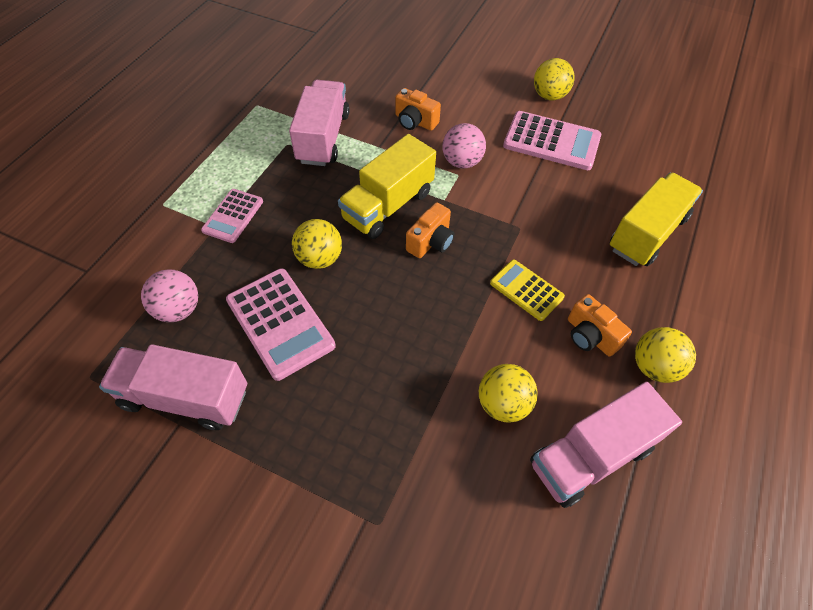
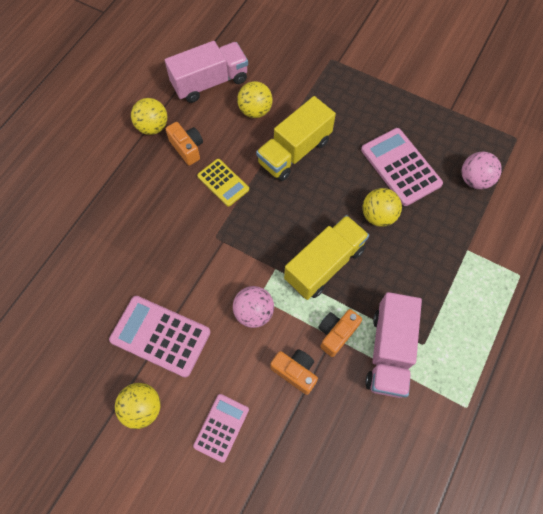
camera: 175 degrees left, 10 degrees up
pink truck [99,344,247,430] -> none
pink calculator [201,189,263,243] -> pink calculator moved to [193,394,249,463]
orange camera [406,202,455,258] -> orange camera moved to [318,309,362,357]
yellow truck [610,173,703,266] -> yellow truck moved to [256,96,336,181]

